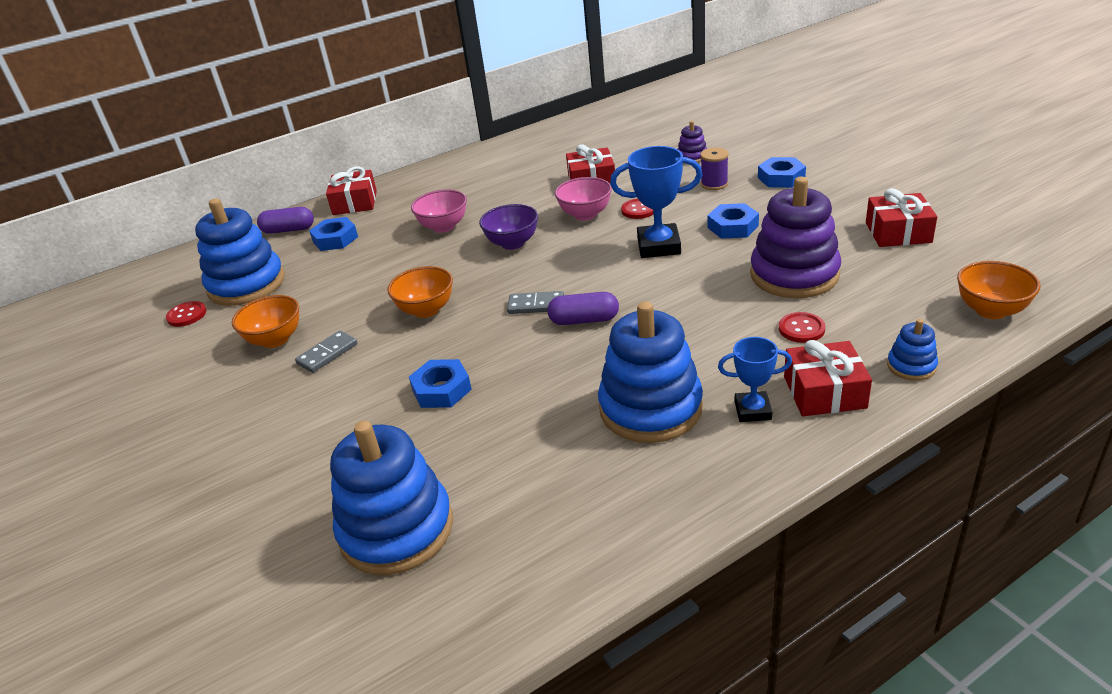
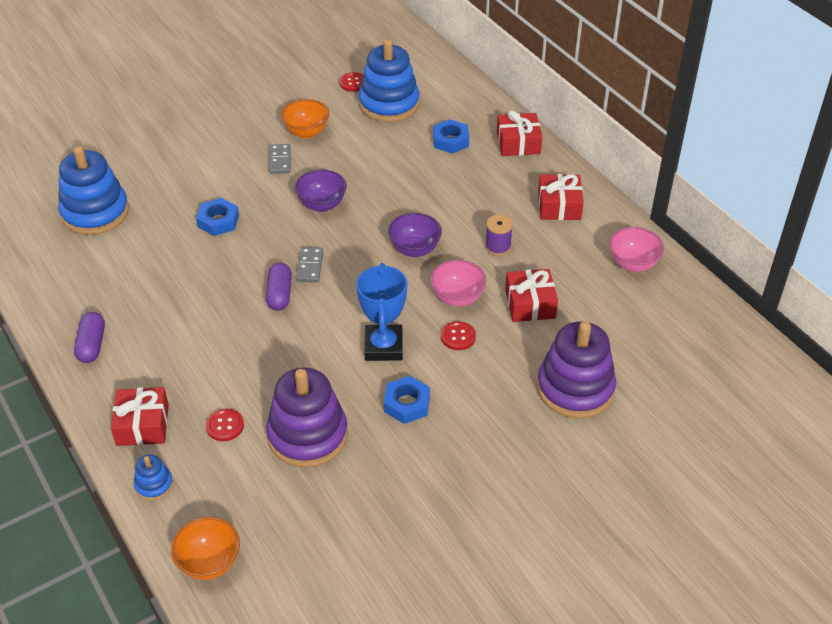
camera: 85 degrees right, 10 degrees up
purple capsule [257,207,314,234] -> purple capsule moved to [74,312,105,363]
grey domino [295,331,358,373] -> grey domino turned 45 degrees clockwise [269,144,291,174]
orange bowl [387,266,453,318] -> purple bowl [295,170,347,212]
pink bowl [411,190,467,233] -> pink bowl moved to [609,227,664,272]
blue stacking toy [598,302,703,443] -> none
purple stacking toy [678,121,707,163] -> purple stacking toy [537,321,616,418], size x2.20
purple spool [700,148,729,190] -> purple spool moved to [485,215,513,256]
blue trophy [718,337,792,422] -> none
blue nut [758,157,806,188] -> none
red gift [866,188,937,247] -> red gift moved to [538,174,584,220]

